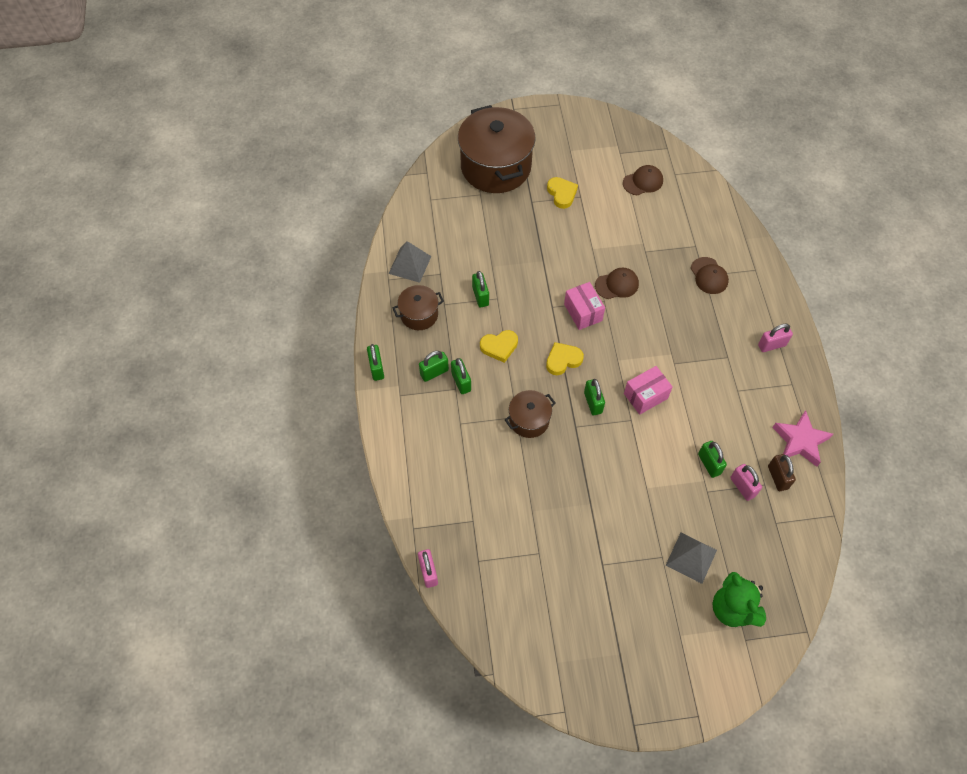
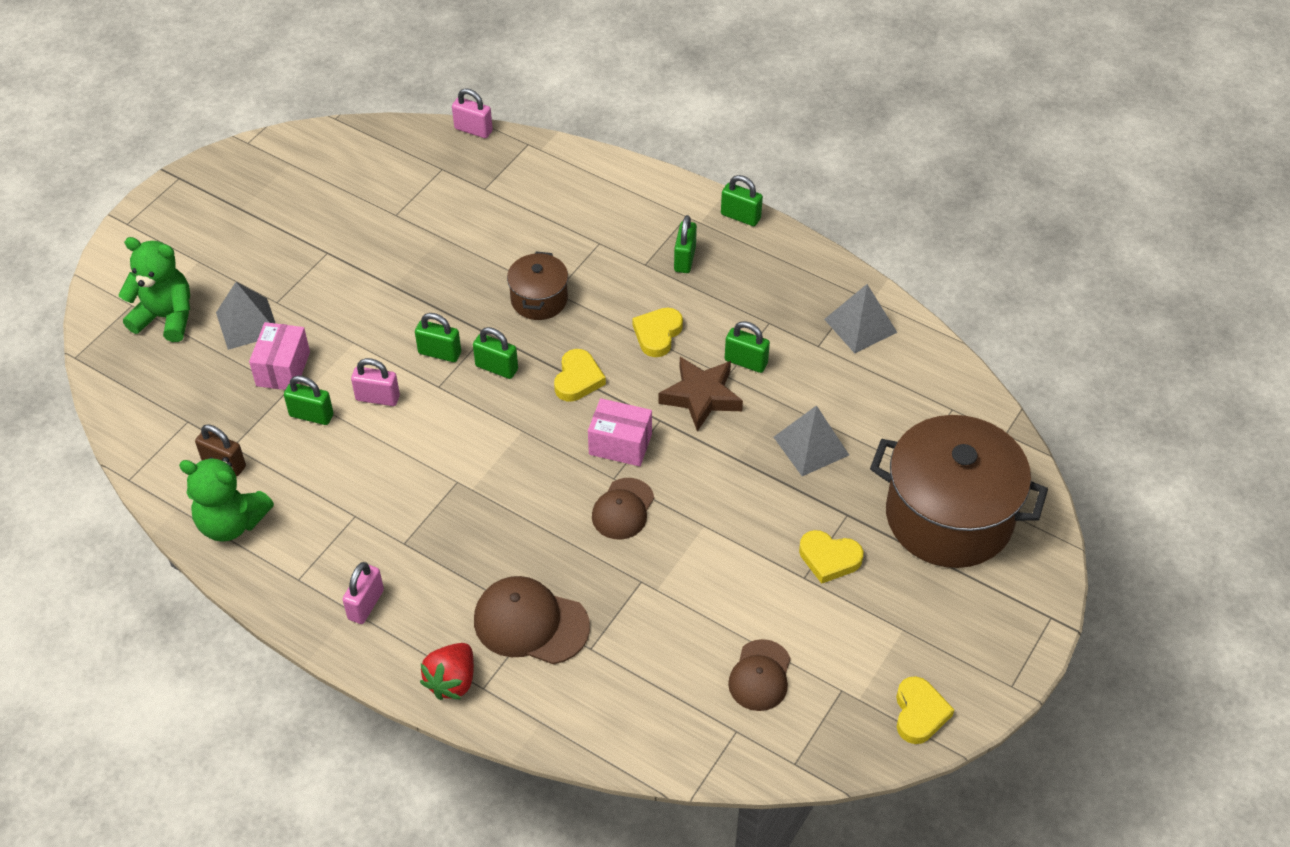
camera: 130 degrees right, 10 degrees down
brown pot [393,285,444,330] -> none
green padlock [451,358,471,394] -> green padlock moved to [415,313,461,362]
pink box [624,366,673,415] -> pink box moved to [249,322,310,390]
brown cap [691,257,729,294] -> brown cap [474,576,590,664], size x1.51
pink padlock [730,464,762,501] -> pink padlock moved to [351,358,400,406]
pink star [772,410,833,467] -> green teddy bear [179,457,274,542]
none -> red strawberry [420,643,474,700]
none -> brown star [658,357,743,431]
none -> grey pyramid [774,405,849,476]
none -> yellow heart [896,676,954,744]

